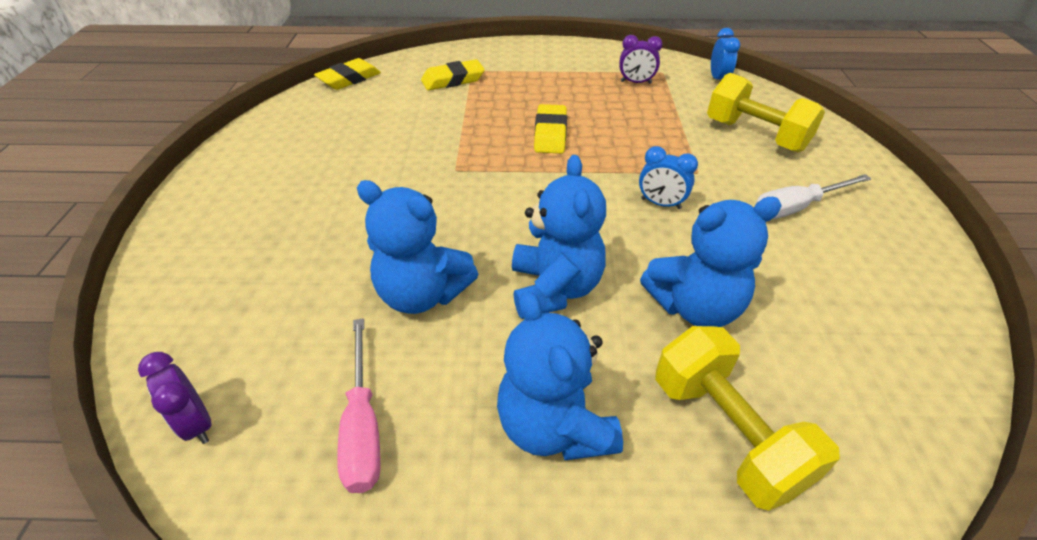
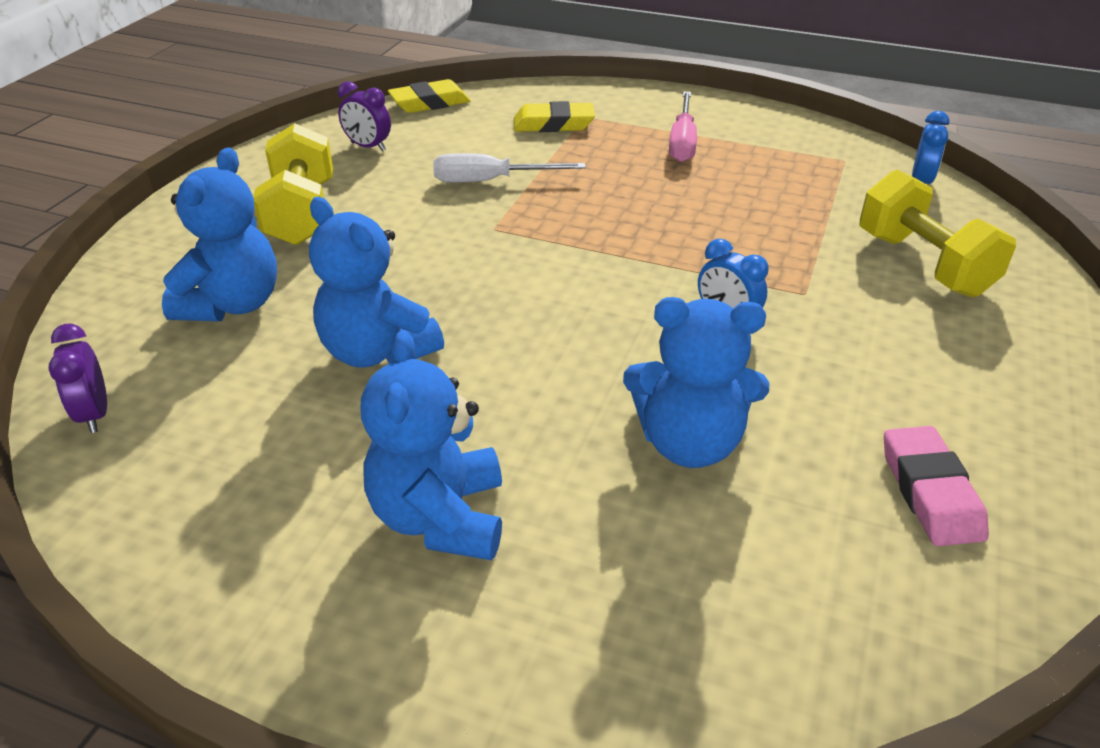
camera: 20 degrees right, 5 degrees down
pink screwdriver [337,318,381,493] -> pink screwdriver moved to [669,91,697,162]
blue teddy bear [512,155,606,319] -> blue teddy bear moved to [162,147,277,321]
yellow eraser [534,104,567,154] -> none
purple clock [619,35,663,84] -> purple clock moved to [338,81,391,151]
yellow dumbbell [655,326,840,511] -> yellow dumbbell moved to [253,123,333,245]
white screwdriver [755,174,872,219] -> white screwdriver moved to [433,153,586,183]
none -> pink eraser [884,426,989,546]

